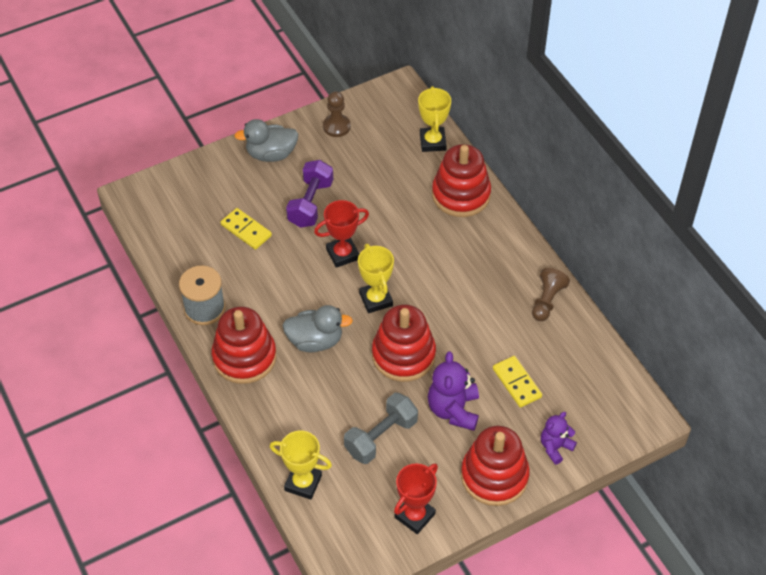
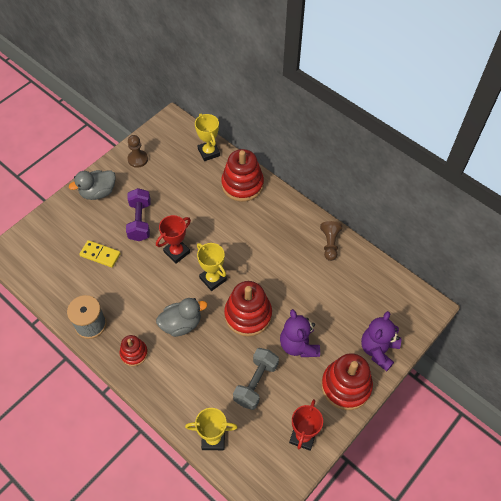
camera: 20 degrees left, 5 degrees up
red stacking toy [212,306,276,384] -> red stacking toy [119,335,148,366], size x0.56
yellow domino [493,356,542,408] -> none
purple teddy bear [541,412,577,465] -> purple teddy bear [361,311,401,371], size x1.60

